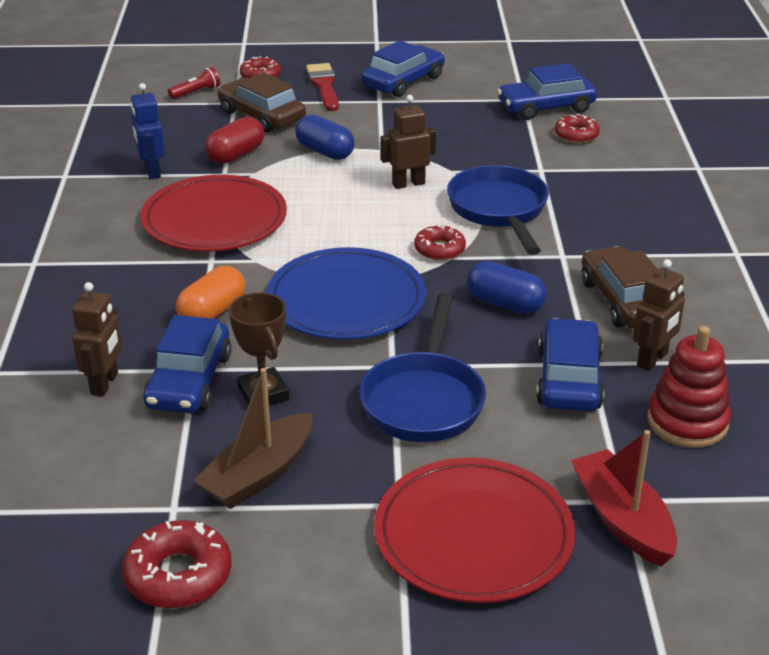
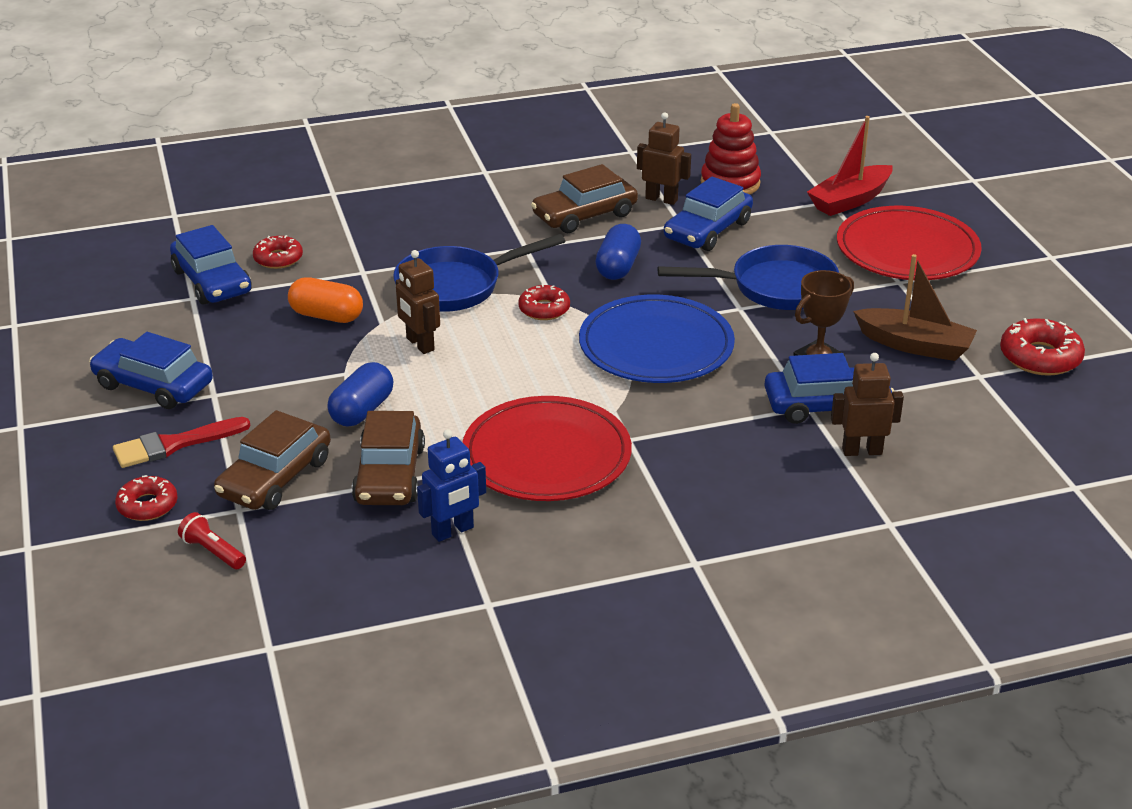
camera: 105 degrees left, 0 degrees up
orange capsule [176,266,246,319] -> orange capsule moved to [288,277,363,323]
red capsule [205,117,264,164] -> brown car [352,411,425,505]
blue car [536,318,604,411] -> blue car turned 45 degrees counterclockwise [664,177,753,251]

